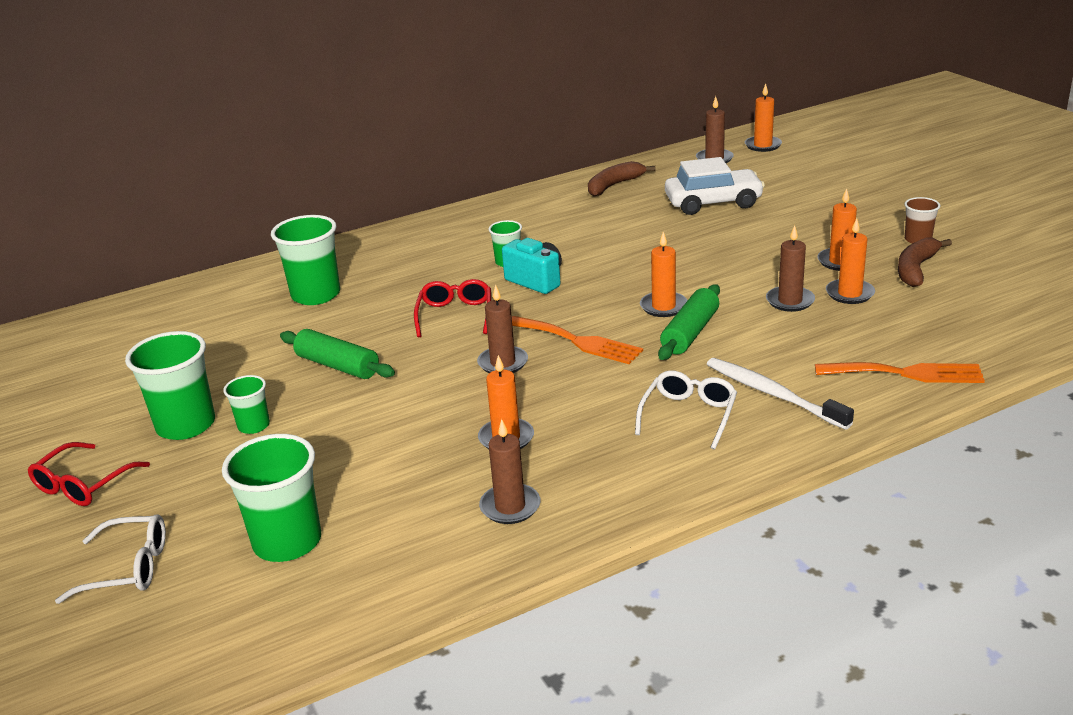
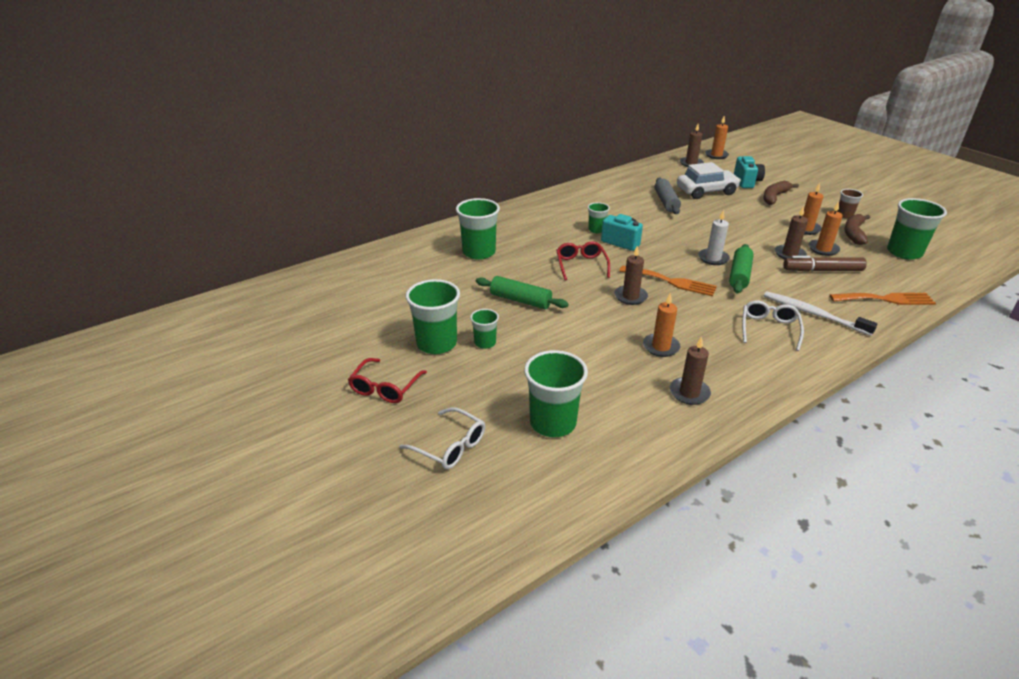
camera: 10 degrees left, 5 degrees up
white glasses [55,514,166,604] -> white glasses turned 45 degrees clockwise [399,407,485,469]
brown banana [588,161,656,197] -> brown banana moved to [763,181,799,205]
orange candle [640,232,688,317] -> white candle [698,210,730,265]
none -> grey rolling pin [655,177,681,214]
none -> turquoise camera [734,156,765,188]
none -> brown marker [783,256,867,272]
none -> green cup [887,198,947,260]

